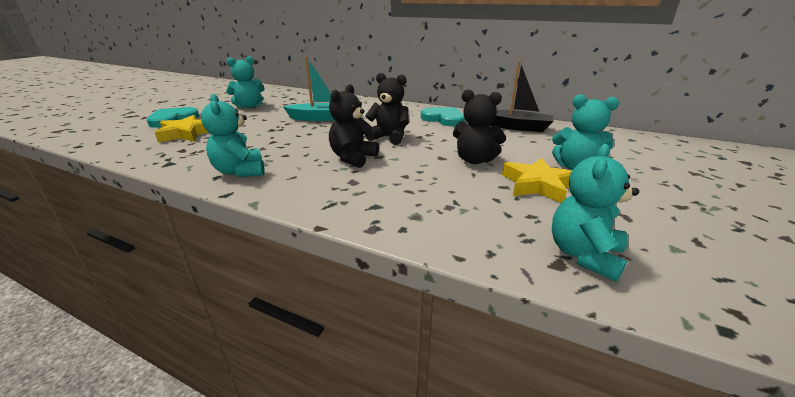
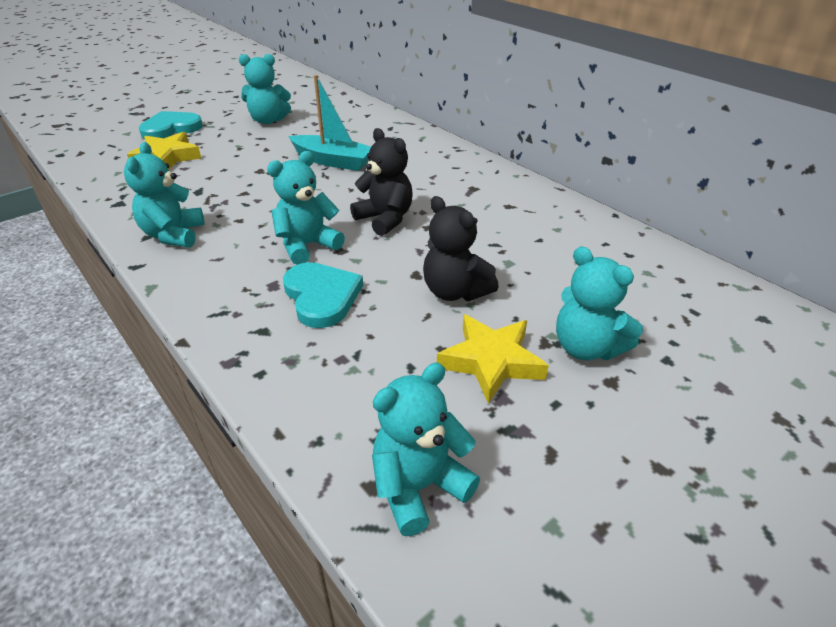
camera: 25 degrees right, 10 degrees up
black teddy bear [329,84,379,168] -> turquoise teddy bear [267,151,345,265]
turquoise heart [421,107,465,126] -> turquoise heart moved to [283,262,363,328]
black boat [489,61,554,132] -> none

